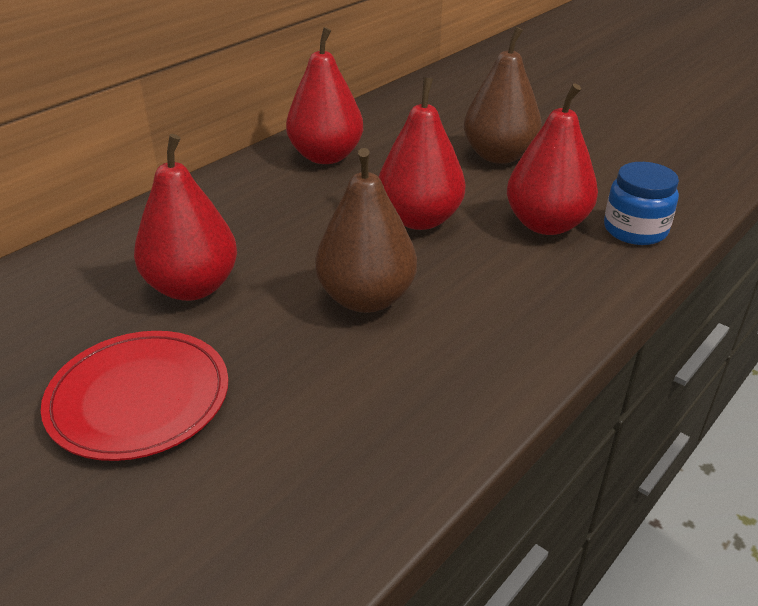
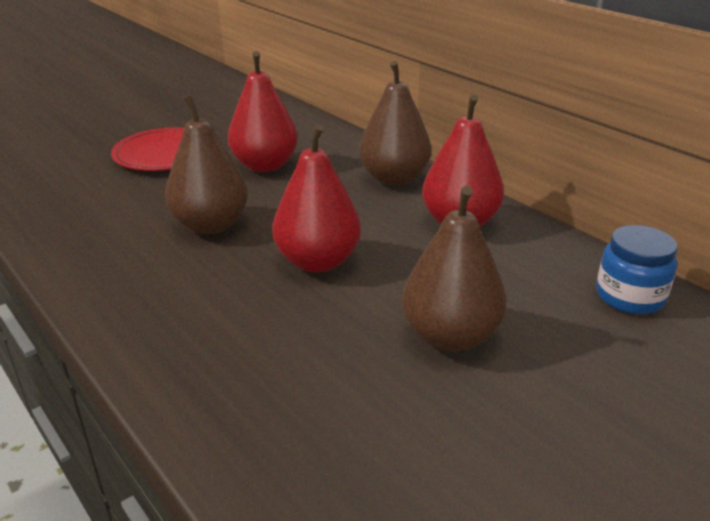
camera: 100 degrees right, 5 degrees down
red pear [507,83,598,235] -> none
blue jar [604,162,679,245] -> blue jar moved to [596,225,677,314]
none -> brown pear [359,61,431,186]

